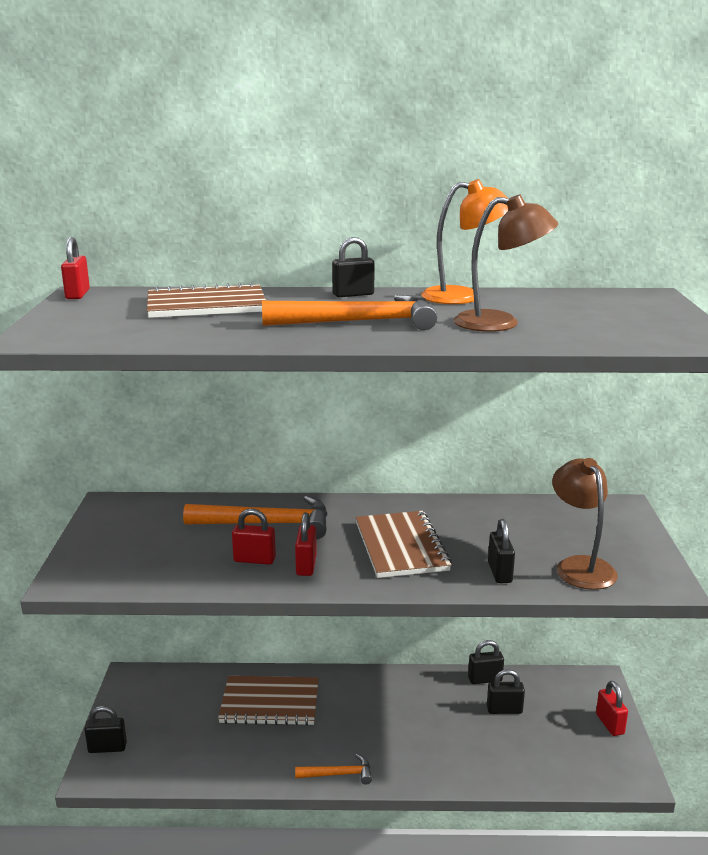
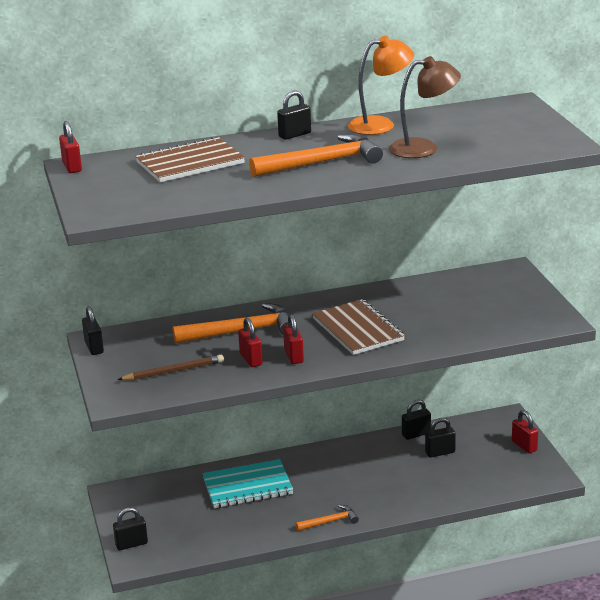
camera: 15 degrees left, 5 degrees up
brown notebook [218,676,319,726] -> turquoise notebook [202,459,293,508]
red padlock [232,508,276,565] -> red padlock turned 75 degrees clockwise [238,318,263,367]
black padlock [488,519,515,583] -> black padlock moved to [82,307,104,355]
brown lamp [552,458,618,590] -> none
none -> brown pencil [117,355,224,380]

